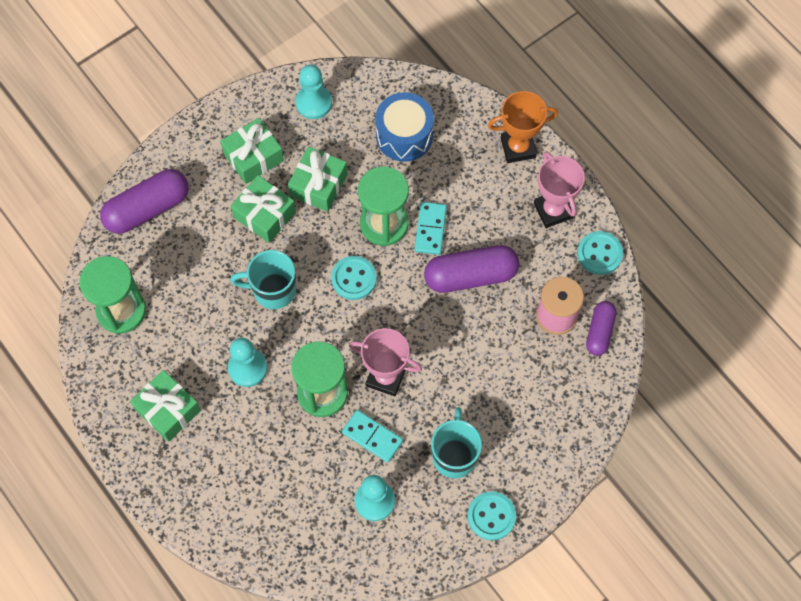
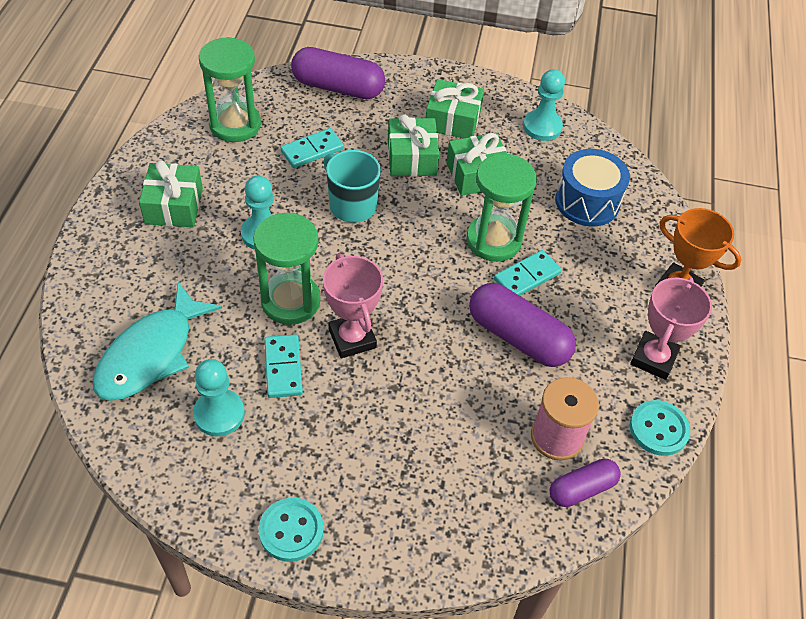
camera: 45 degrees right, 15 degrees down
turquoise button [331,256,377,300] -> none
turquoise mug [431,407,482,478] -> none
none -> turquoise fish [93,282,222,401]
none -> turquoise domino [280,128,344,168]

